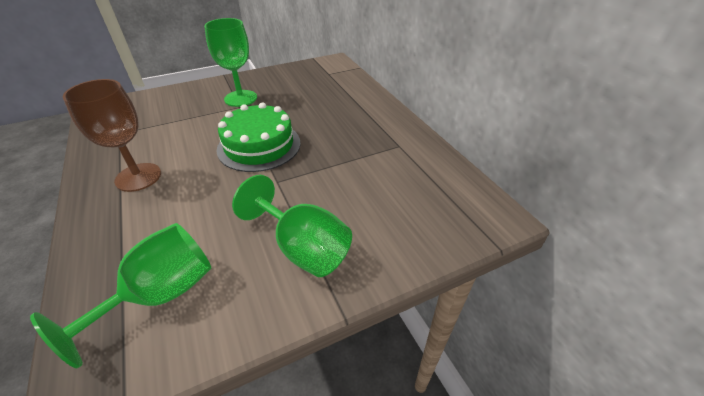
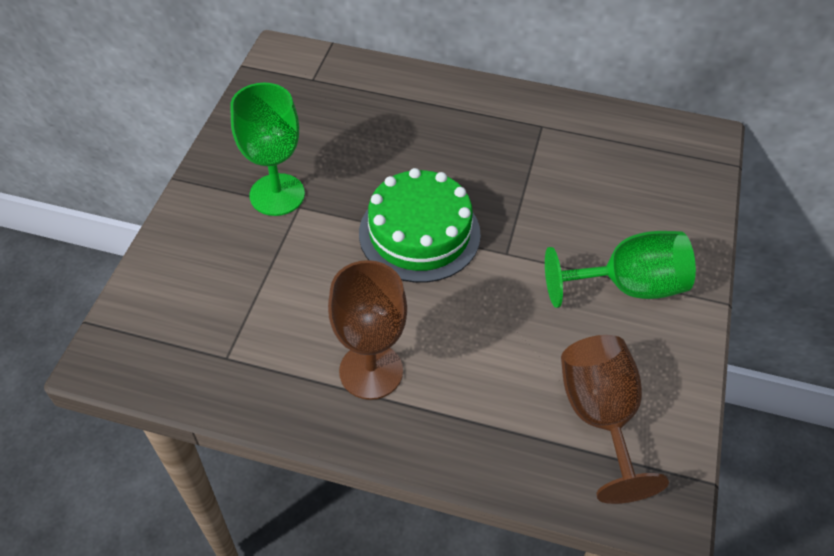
camera: 50 degrees left, 10 degrees up
green goblet [30,223,211,369] -> brown goblet [561,335,669,504]

